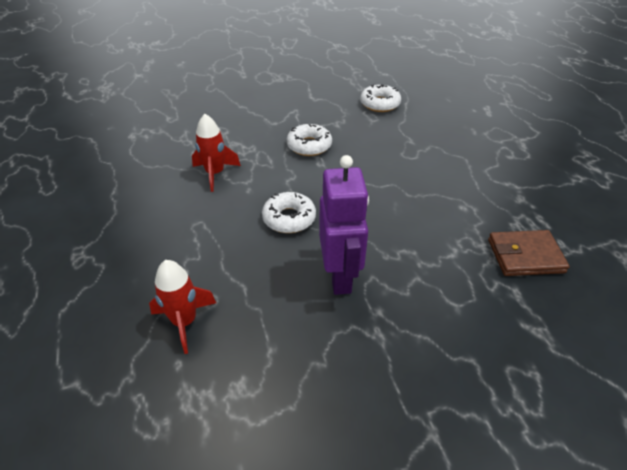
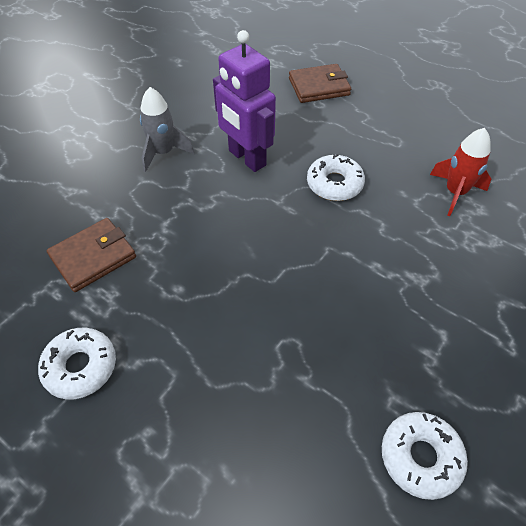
camera: 145 degrees right, 10 degrees up
red rocket [149,260,216,354] -> brown wallet [289,64,351,103]
white donut [287,124,332,156] -> white donut moved to [38,328,116,400]
none -> grey rocket [140,87,195,172]

